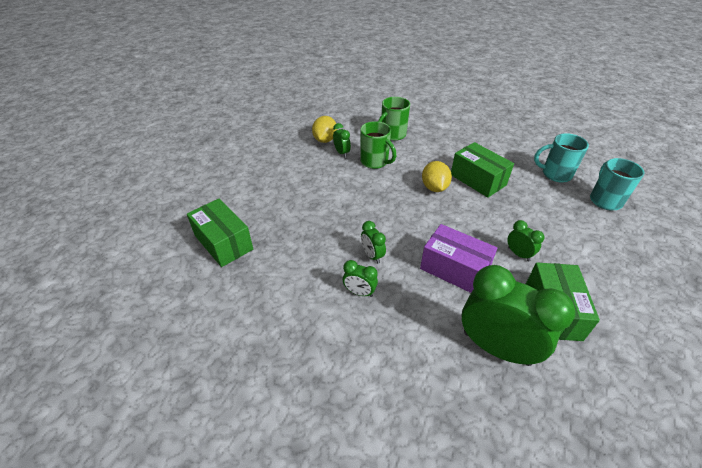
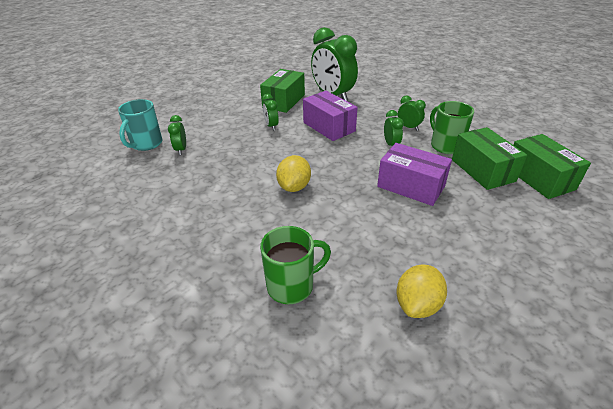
camera: 160 degrees left, 5 degrees down
green clock [333,123,351,158] -> green clock moved to [168,115,186,155]
green mug [360,121,396,169] -> green mug moved to [430,101,474,154]
green box [451,142,514,198] -> green box moved to [452,127,527,190]
turquoise mug [534,133,589,182] -> none
none -> purple box [377,143,452,206]

